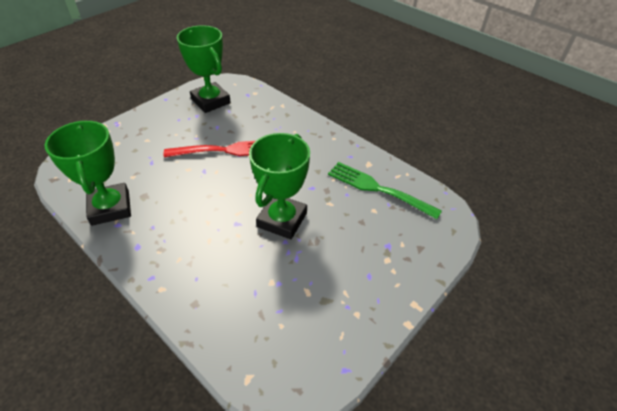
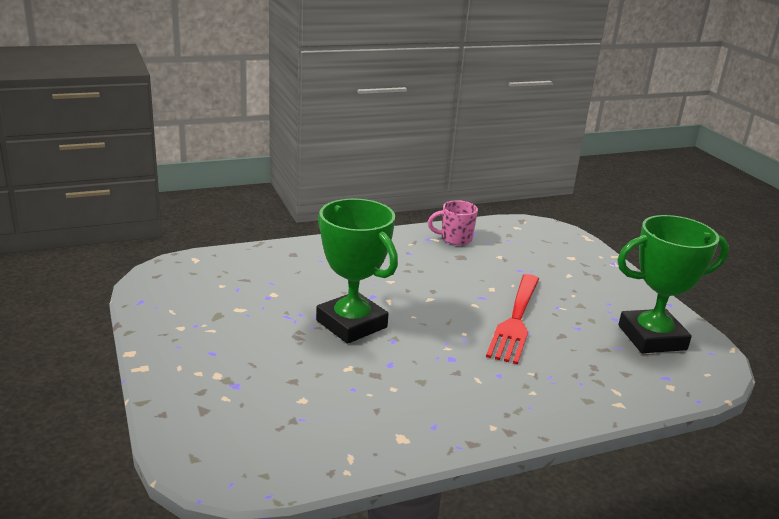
camera: 115 degrees right, 20 degrees down
green trophy [45,121,131,226] -> pink mug [428,200,478,245]
green fork [328,162,442,219] -> none

